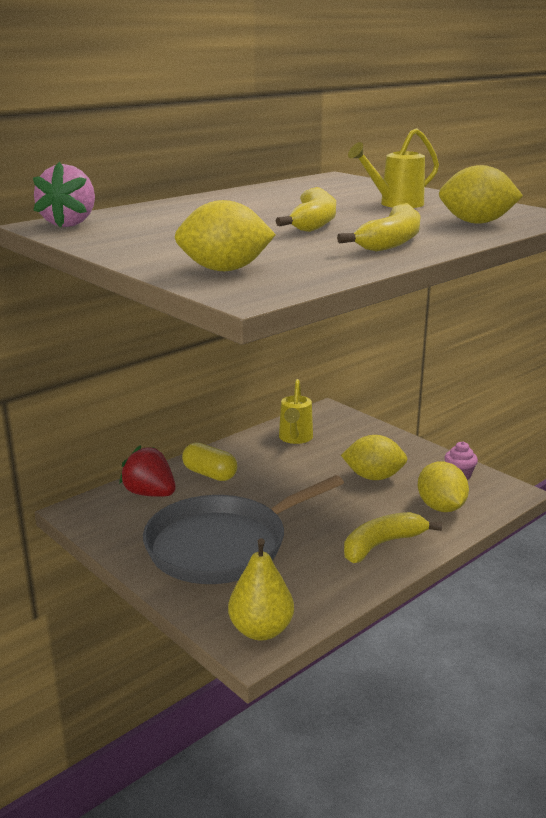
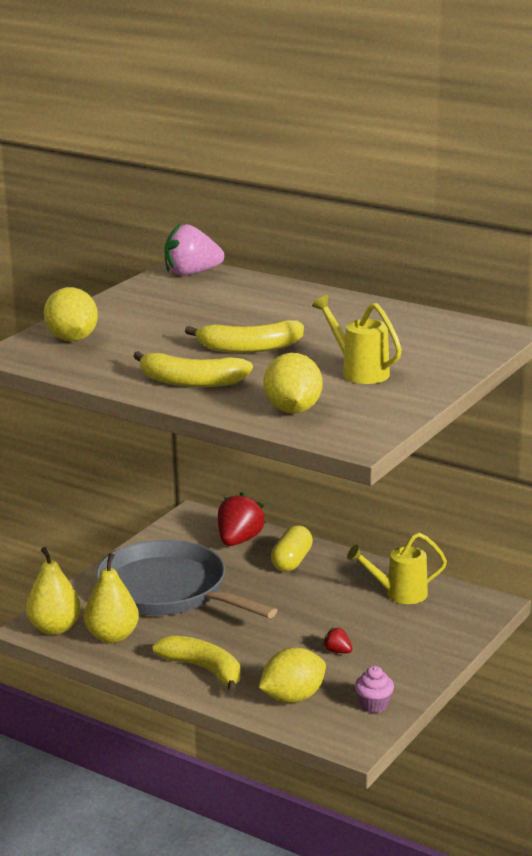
camera: 75 degrees right, 0 degrees up
yellow lemon [341,435,408,480] -> red strawberry [323,627,352,653]
none -> yellow pear [84,553,139,643]

